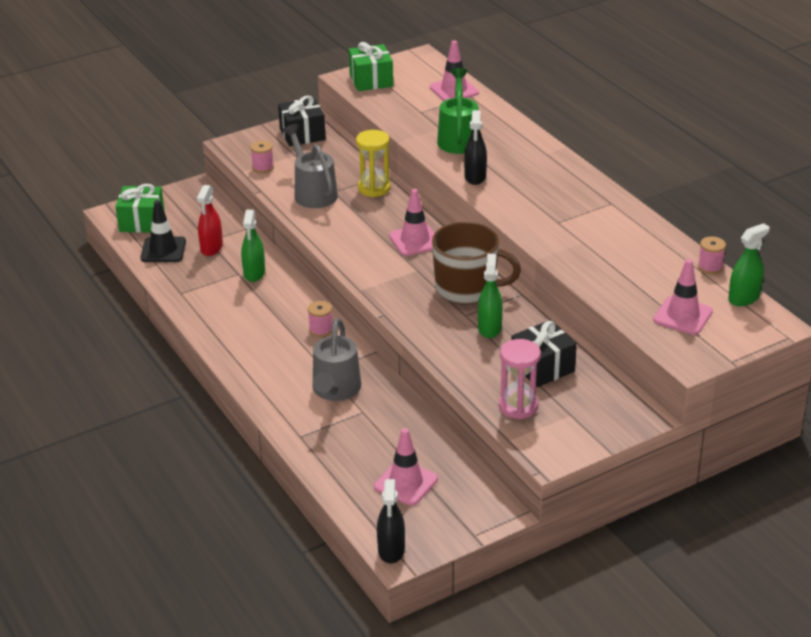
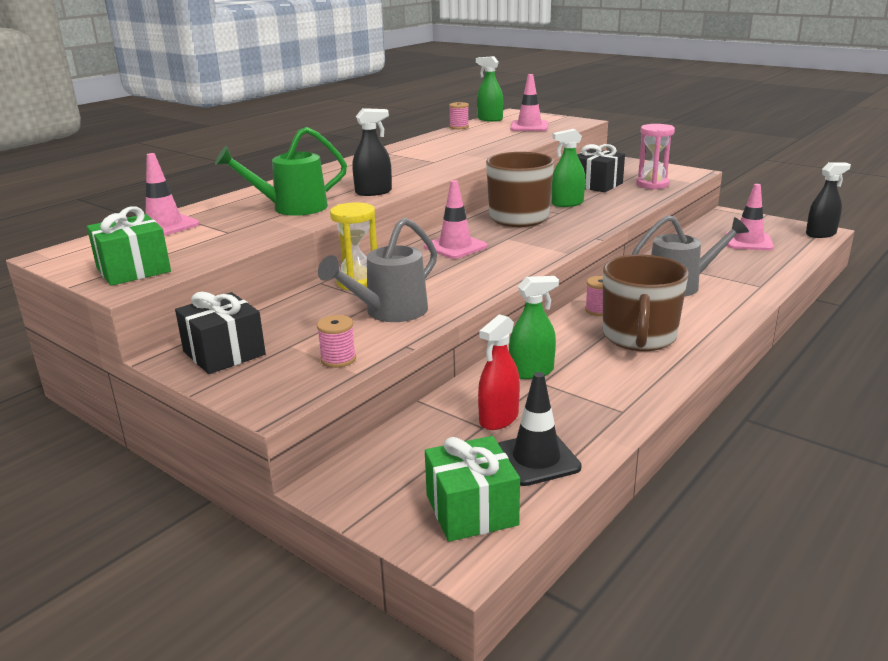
camera: 110 degrees left, 10 degrees down
red spray bottle [197,185,223,256] -> red spray bottle turned 135 degrees clockwise [478,314,520,430]
none -> brown mug [603,254,689,351]

